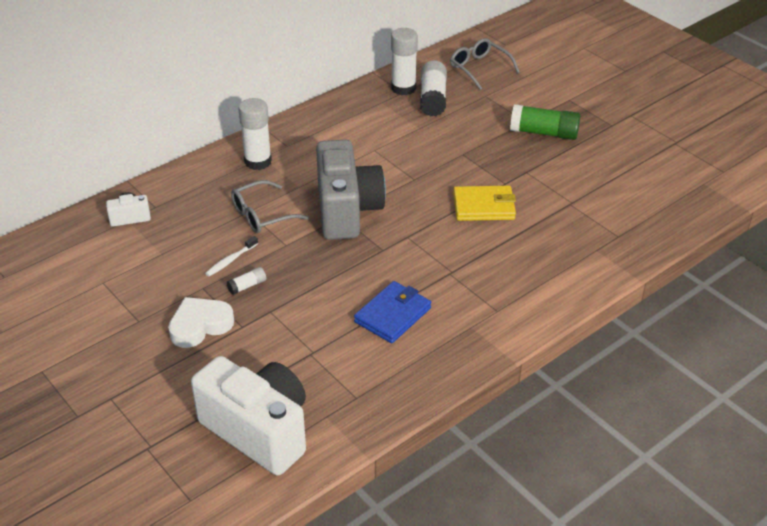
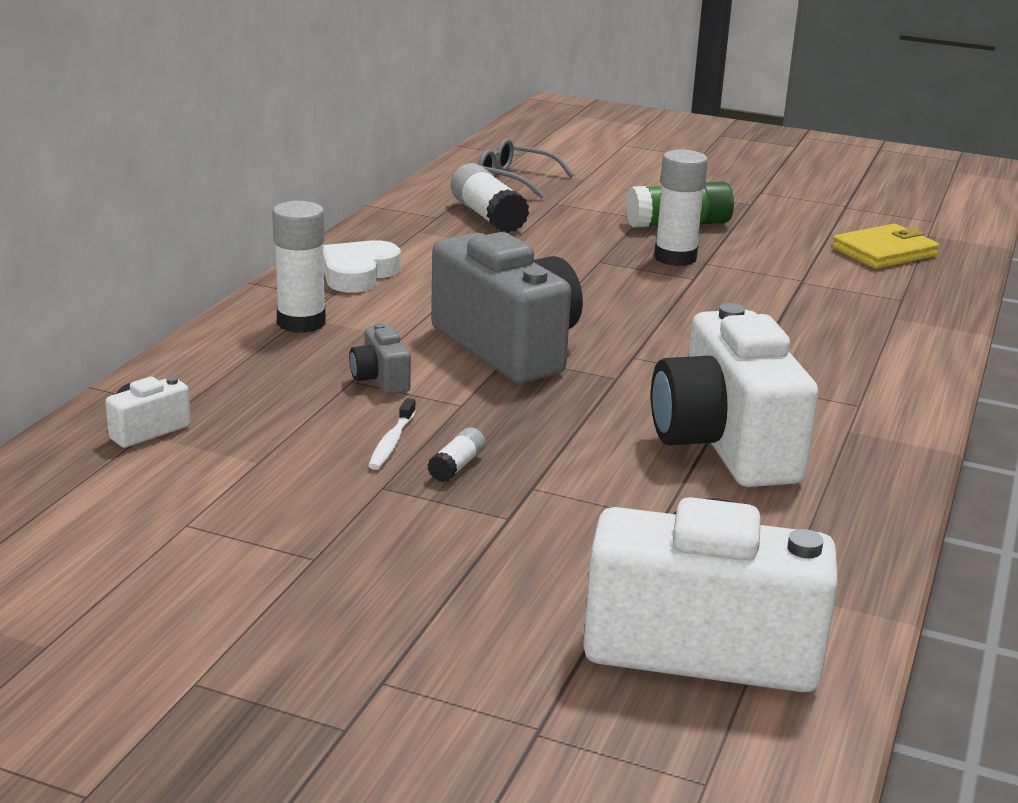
camera: 30 degrees left, 15 degrees down
white heart [168,297,234,348] -> white heart moved to [323,240,401,293]
grey glasses [231,180,309,233] -> grey camera [349,323,411,394]
blue wallet [354,281,431,343] -> white camera [651,303,818,487]
white glue stick [391,28,418,95] -> white glue stick moved to [654,149,708,266]
yellow wallet [453,186,516,221] -> yellow wallet moved to [832,224,939,269]

